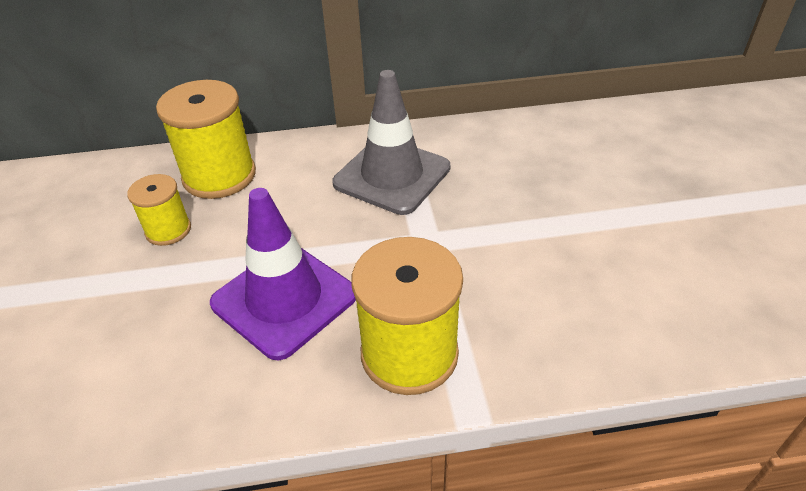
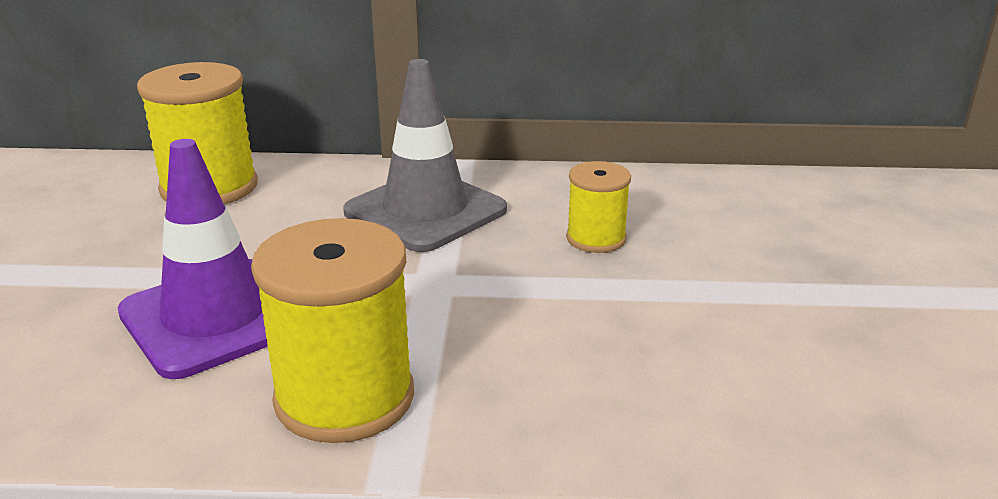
camera: 10 degrees right, 15 degrees down
yellow spool [127,174,191,246] -> yellow spool moved to [566,161,631,253]

